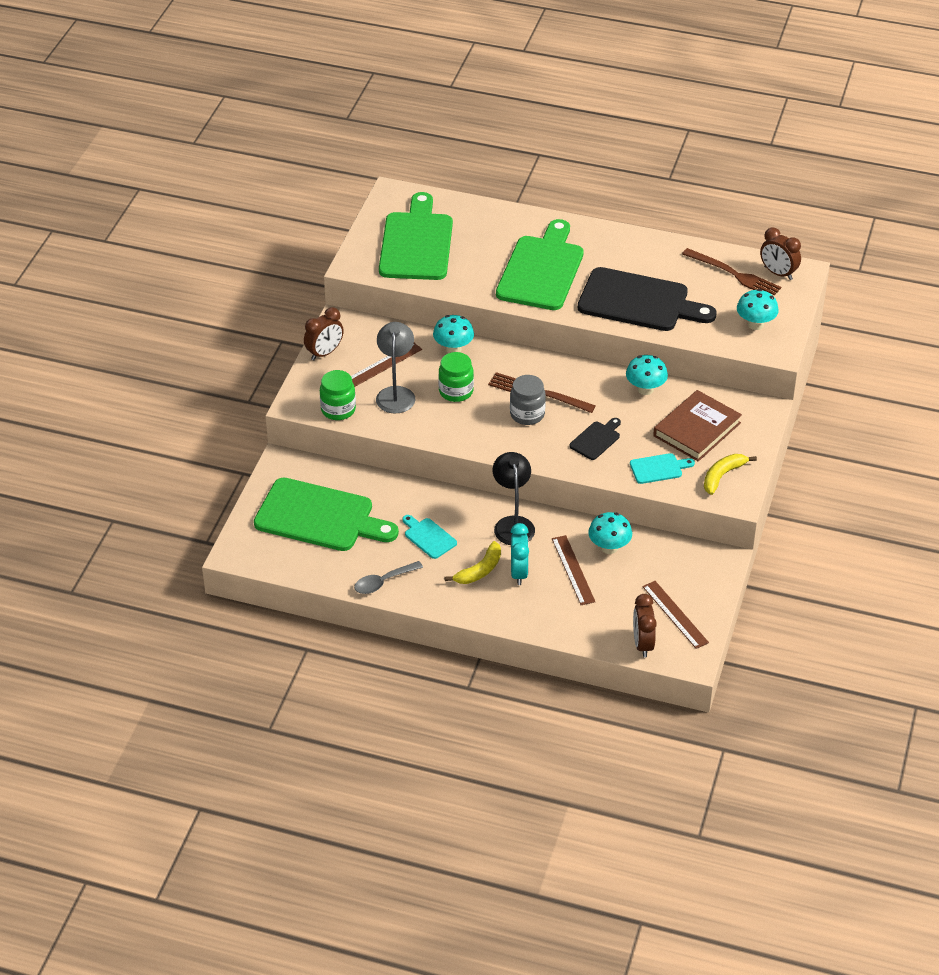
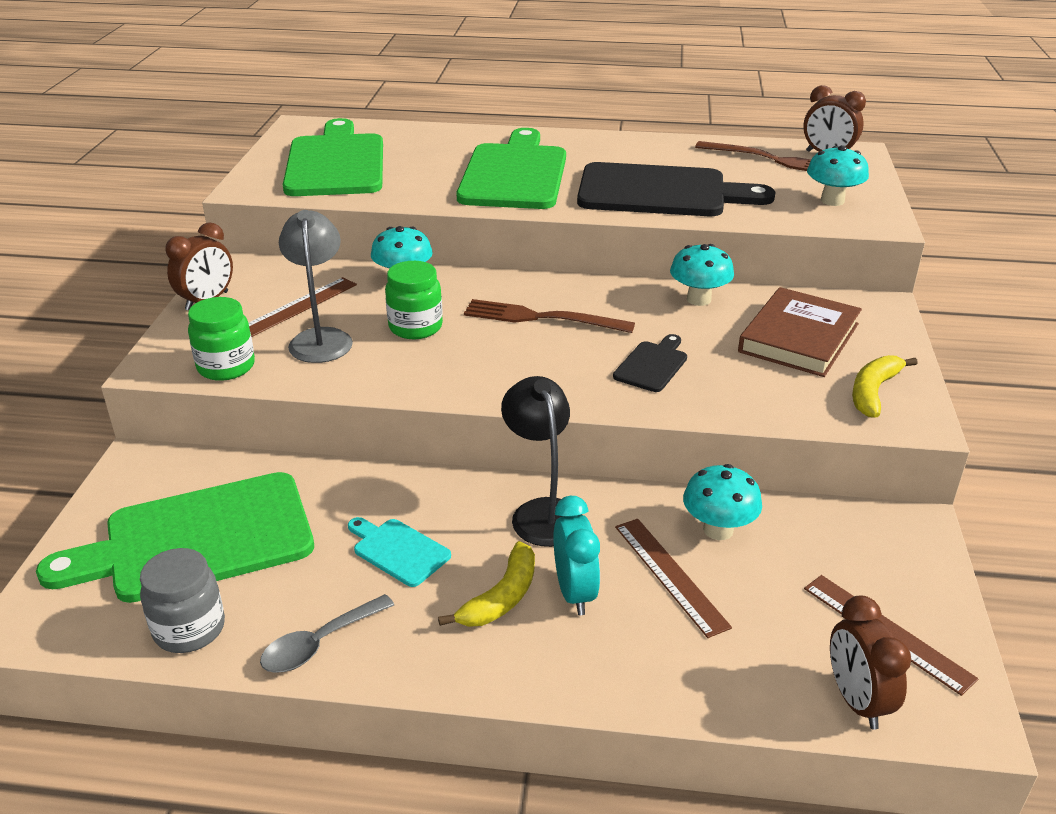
camera: 10 degrees left, 10 degrees down
green cutting board [254,478,399,551] -> green cutting board turned 150 degrees clockwise [36,472,314,603]
grey jar [510,375,546,425] -> grey jar moved to [140,548,225,653]
turquoise cutting board [630,453,695,484] -> none

